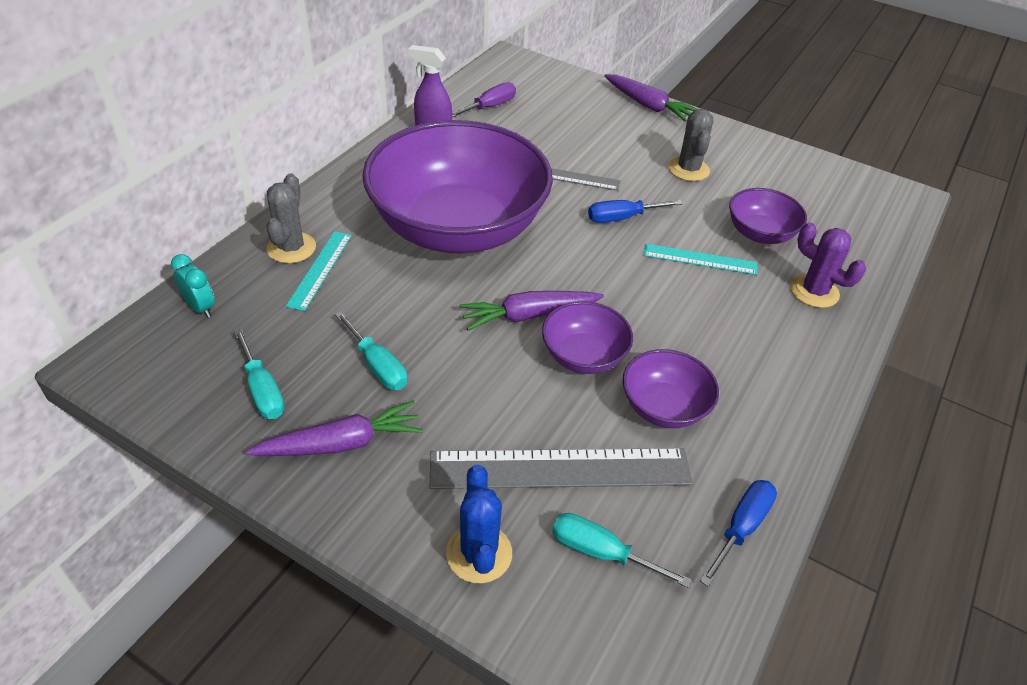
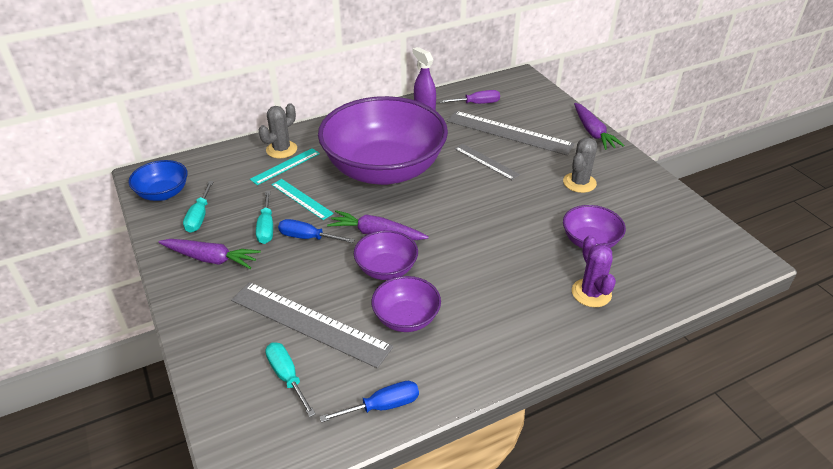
camera: 35 degrees right, 5 degrees down
turquoise clock [171,254,215,318] -> none
blue cactus [446,465,512,583] -> none
blue screwdriver [588,200,683,223] -> blue screwdriver moved to [278,219,355,243]
turquoise ruler [644,244,757,275] -> turquoise ruler moved to [271,179,334,220]
none -> blue bowl [128,160,188,201]
none -> grey ruler [447,111,575,156]

